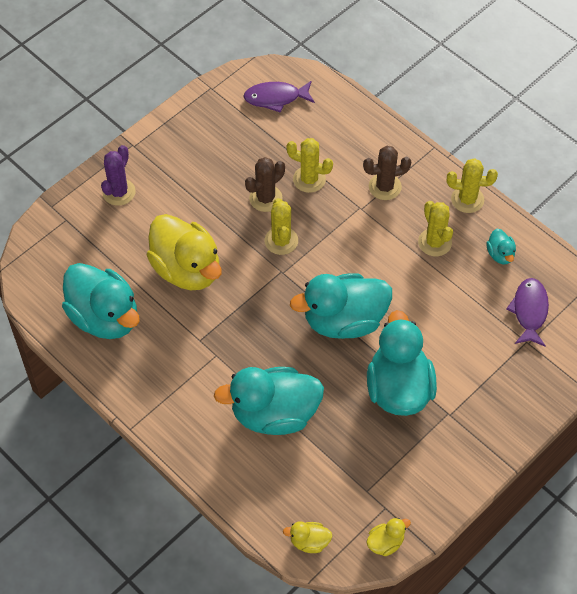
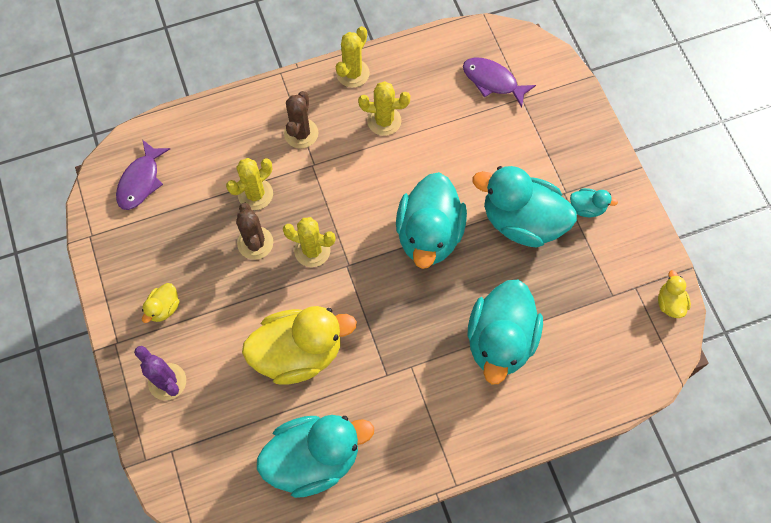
camera: 65 degrees left, 10 degrees up
yellow duck [283,521,332,553] -> yellow duck moved to [142,283,179,323]
turquoise duck [486,229,516,264] -> turquoise duck moved to [570,188,618,217]

